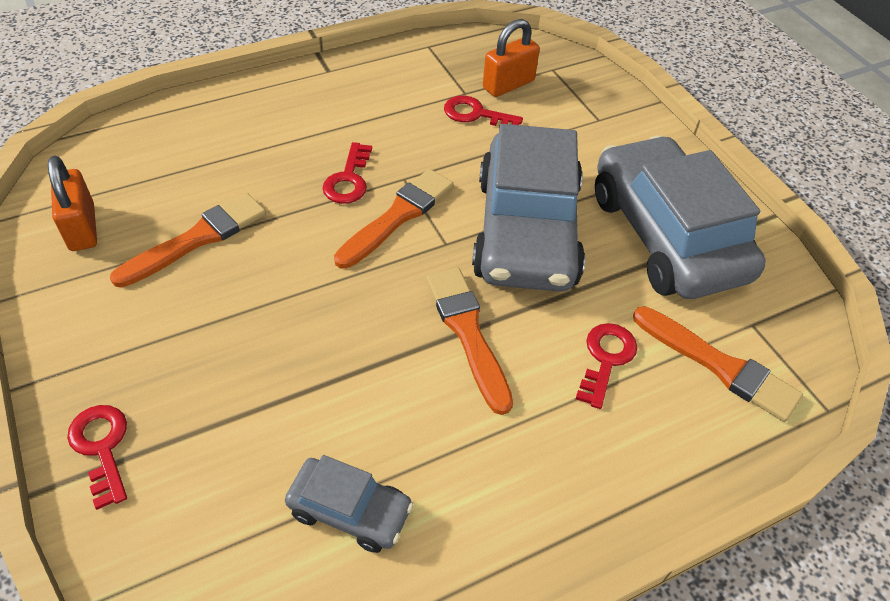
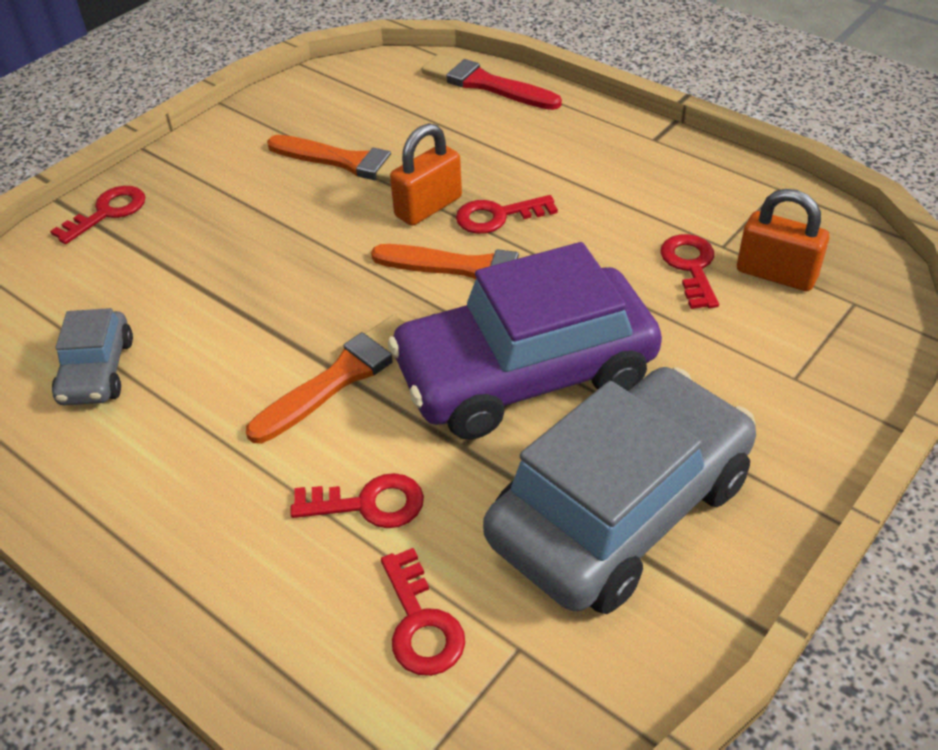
camera: 70 degrees right, 5 degrees down
orange padlock [48,156,97,251] -> orange padlock moved to [390,123,462,226]
grey car [472,124,585,292] -> purple car [388,242,662,440]
orange brush [633,306,803,422] -> red key [381,548,465,676]
none -> red brush [422,54,562,110]

